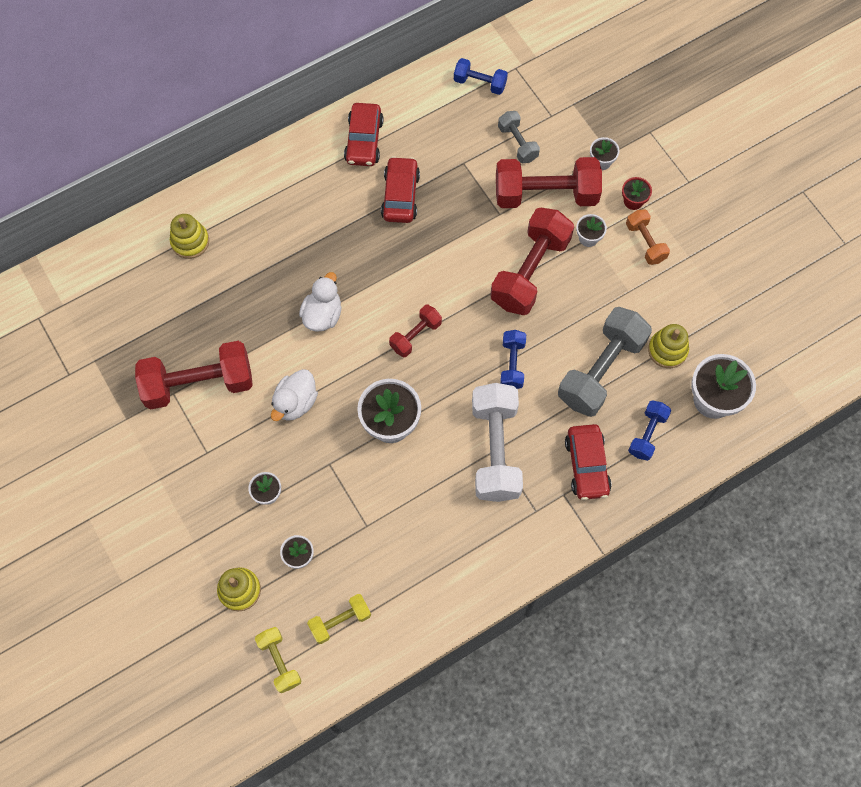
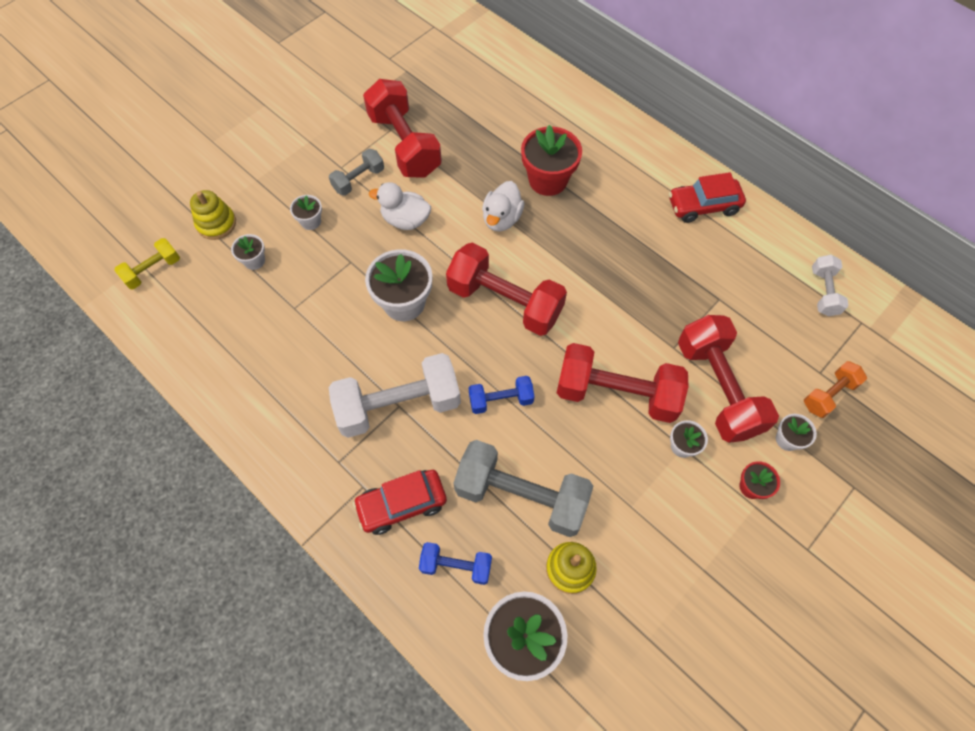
camera: 75 degrees right, 5 degrees down
yellow stacking toy [170,214,209,259] -> none
white duck [299,272,342,332] -> white duck turned 105 degrees clockwise [482,181,524,232]
yellow dumbbell [307,594,371,644] -> none
red car [381,156,420,223] -> none
red dumbbell [389,305,442,357] -> red dumbbell [446,243,567,336], size x1.92
blue dumbbell [454,58,508,95] -> white dumbbell [812,255,849,316]
grey dumbbell [498,111,540,163] -> grey dumbbell moved to [329,148,384,196]
orange dumbbell [626,209,670,265] -> orange dumbbell moved to [804,361,867,418]
none -> red flower pot [521,125,582,196]

